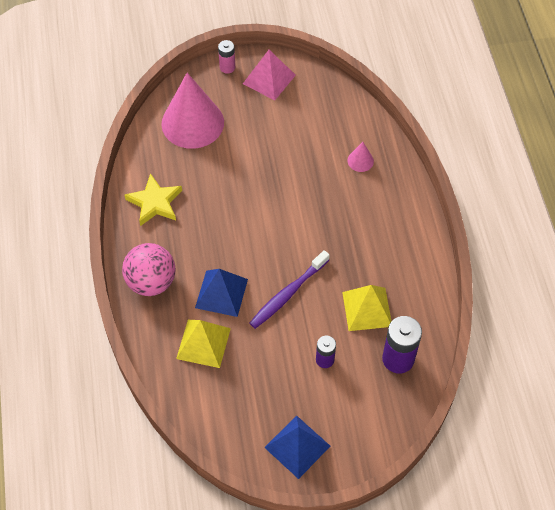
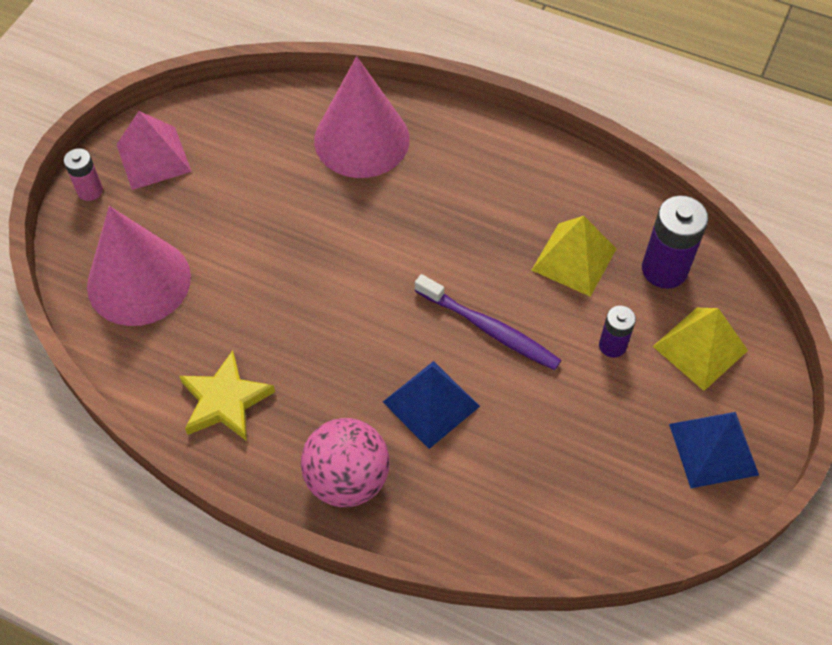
camera: 55 degrees left, 0 degrees up
yellow pyramid [176,320,231,368] -> yellow pyramid moved to [653,308,748,391]
purple toothbrush [249,250,330,329] -> purple toothbrush turned 45 degrees counterclockwise [415,274,561,370]
pink cone [347,142,374,172] -> pink cone [314,56,410,178], size x2.42

